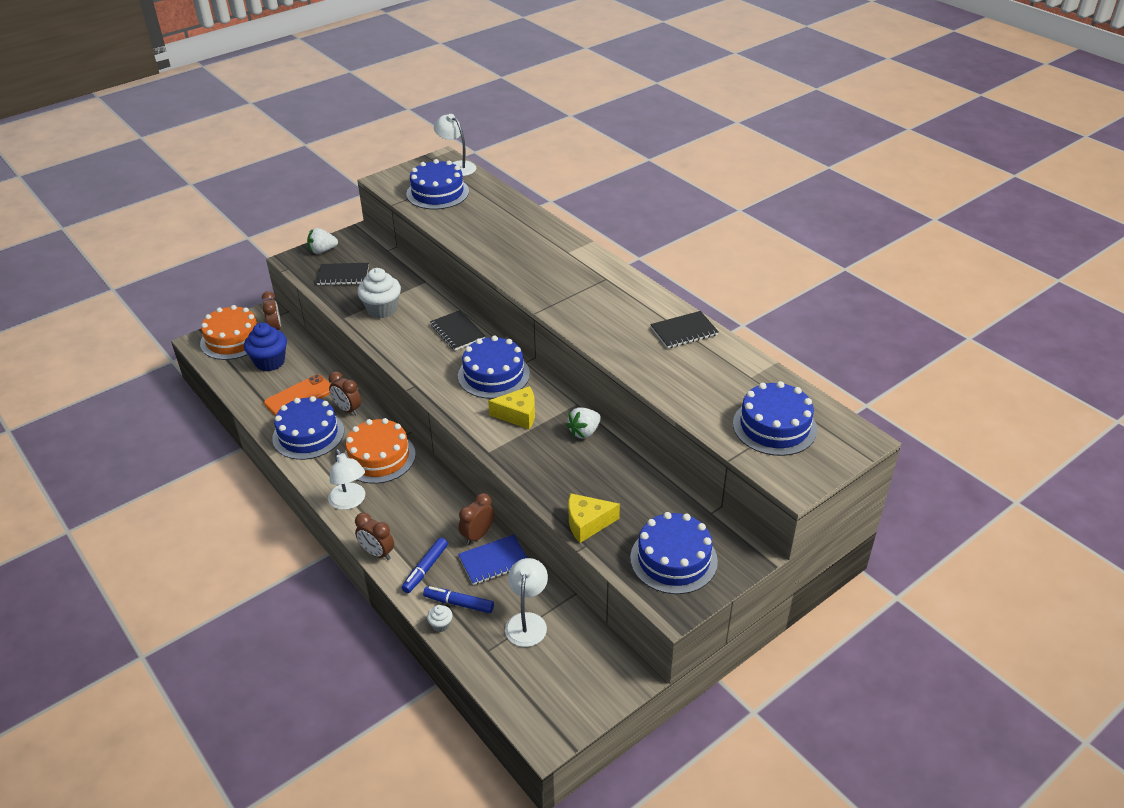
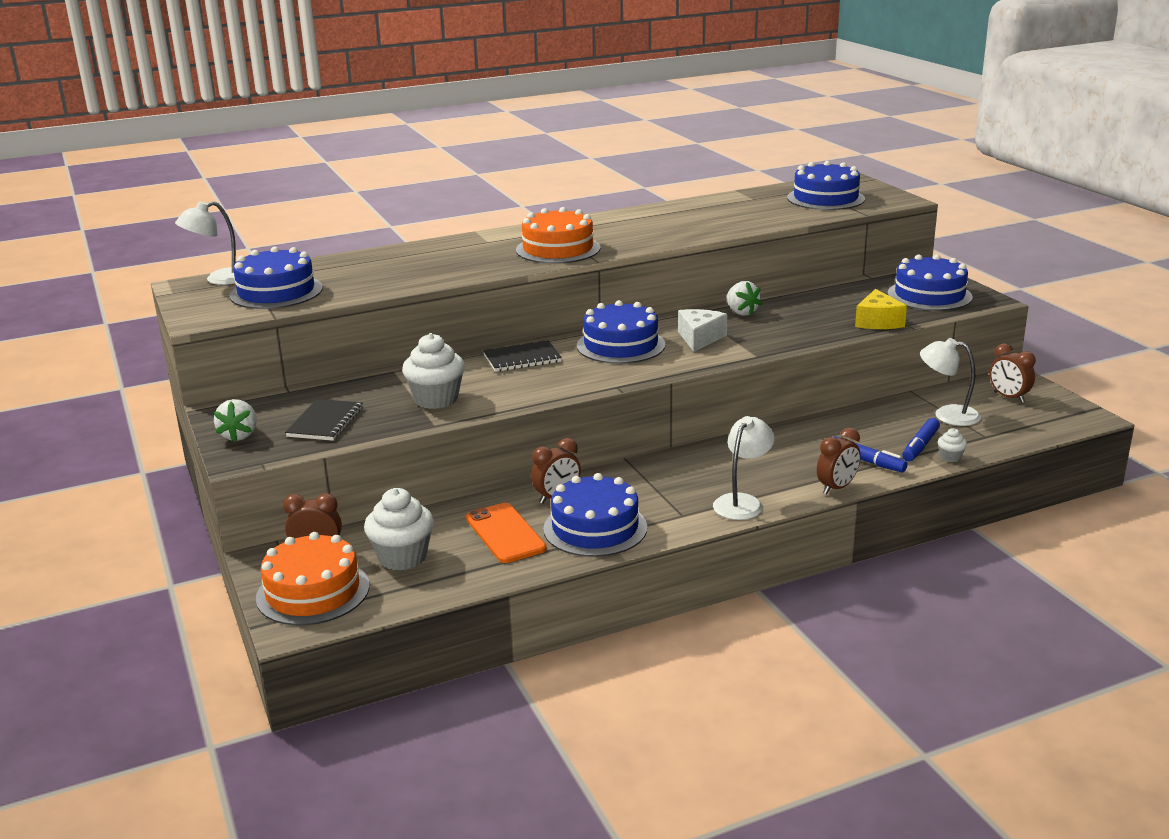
camera: 75 degrees left, 15 degrees down
blue cupcake [244,322,287,371] -> white cupcake [364,488,434,571]
white lamp [328,449,365,510] -> white lamp turned 45 degrees counterclockwise [713,416,775,520]
orange cake [345,418,416,484] -> orange cake moved to [516,207,601,264]
blue notebook [458,534,527,585] -> none
brown clock [459,493,494,545] -> brown clock moved to [990,343,1036,403]
yellow cheese [488,386,535,429] -> white cheese [678,309,727,352]
black notebook [650,311,718,349] -> none

